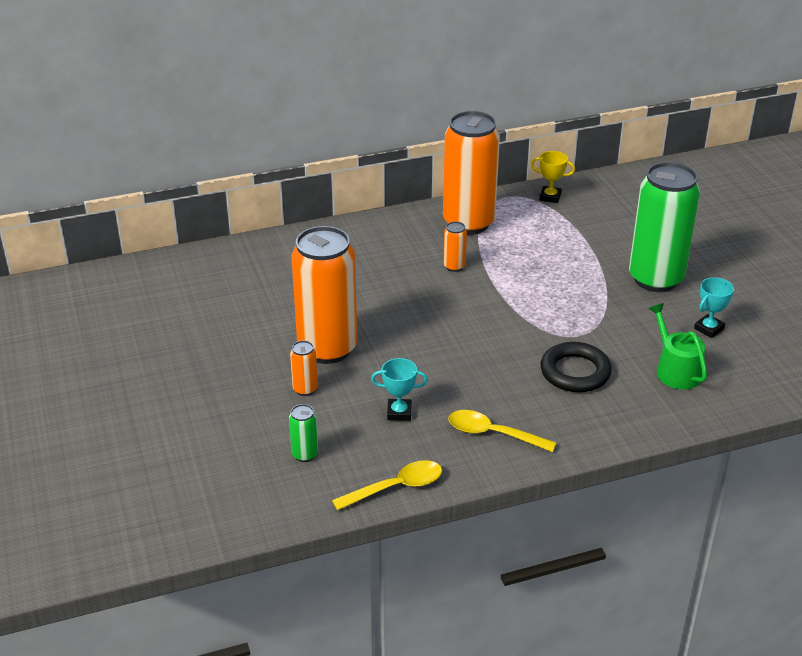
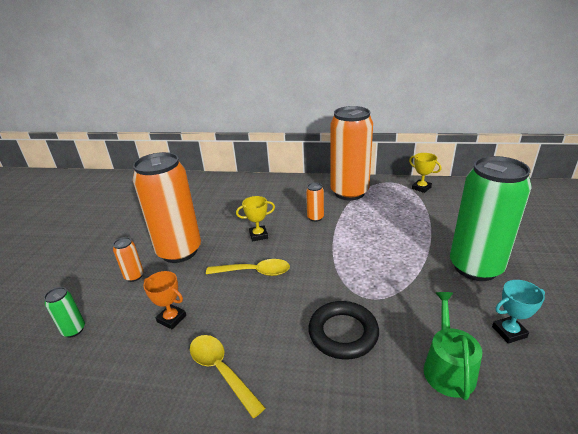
camera: 30 degrees right, 5 degrees down
yellow spoon [332,460,442,511] -> yellow spoon moved to [206,259,290,276]
turquoise trophy [371,358,428,421] -> orange trophy [143,271,186,329]
none -> yellow trophy [236,196,275,241]

